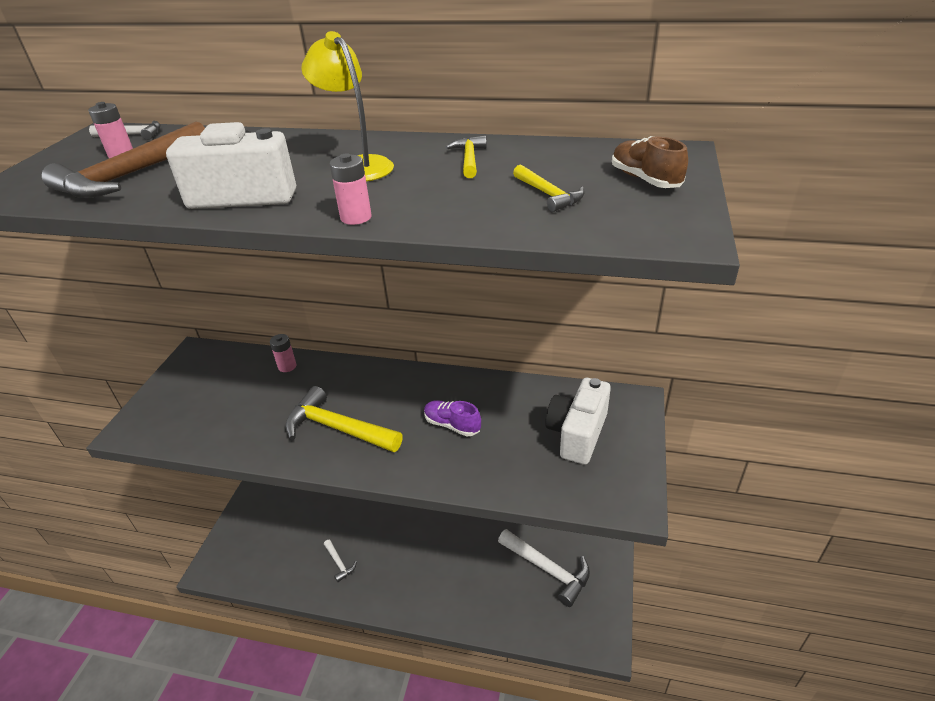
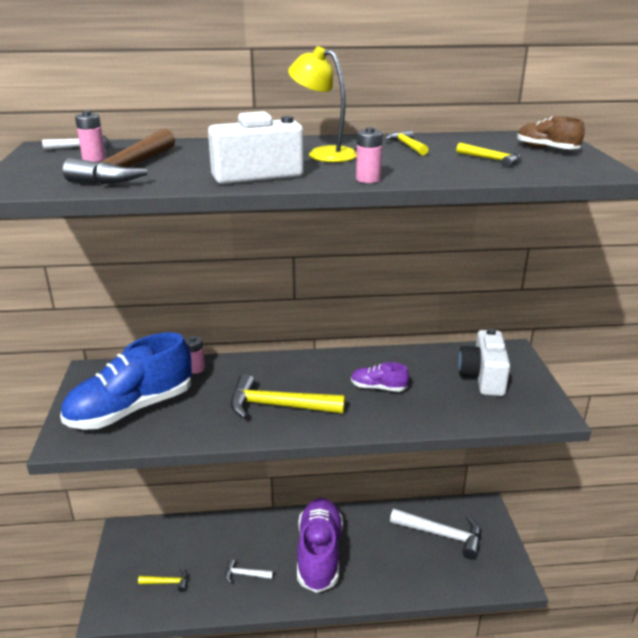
camera: 20 degrees left, 10 degrees down
white hammer [324,540,357,582] -> white hammer turned 150 degrees clockwise [225,559,273,583]
none -> blue shoe [60,332,192,430]
none -> yellow hammer [138,568,188,592]
none -> purple shoe [297,498,343,593]

